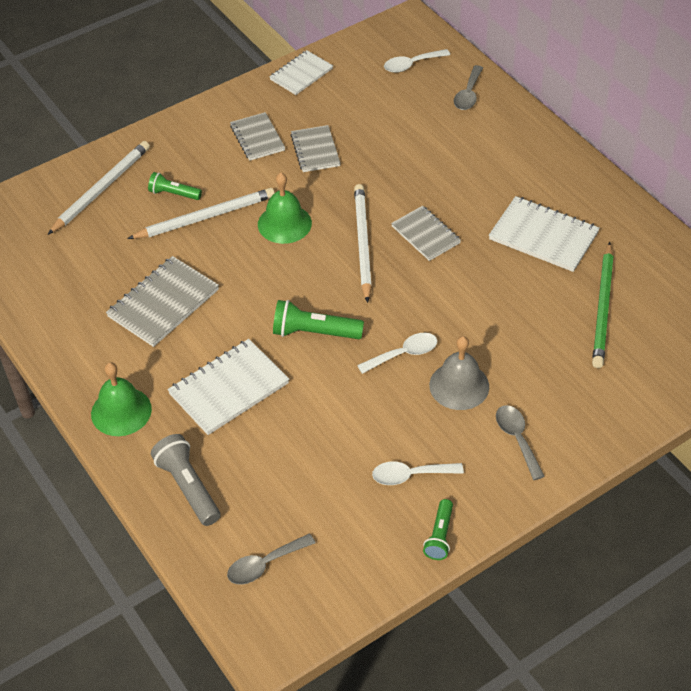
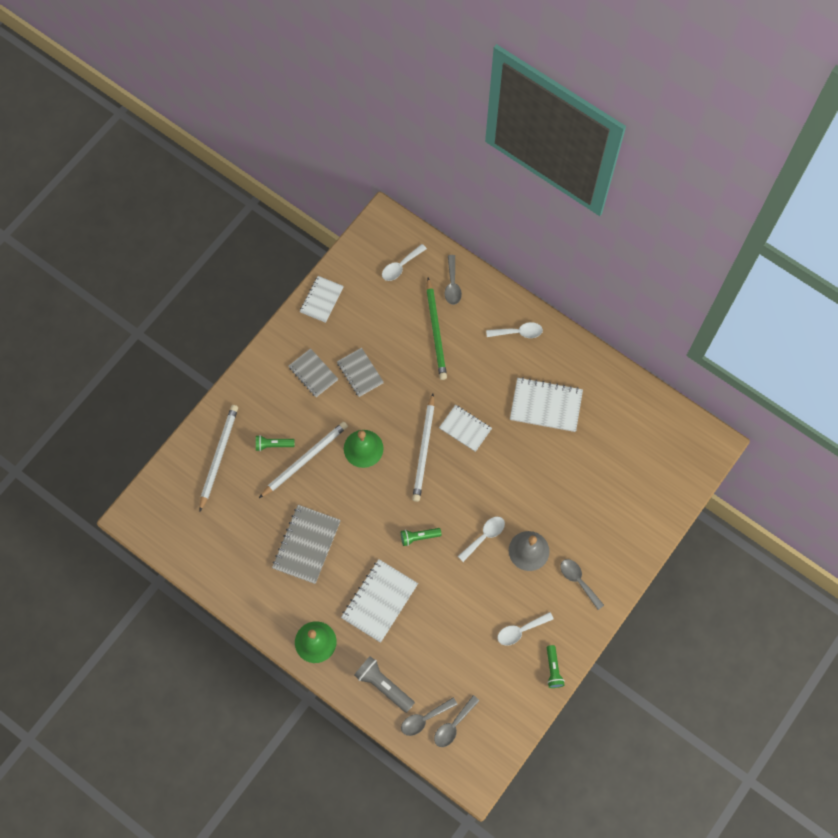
camera: 20 degrees left, 20 degrees up
green flashlight [273,300,364,339] -> green flashlight [401,528,442,546], size x0.64
white pencil [354,184,372,303] -> white pencil turned 150 degrees counterclockwise [412,393,435,502]
grey notebook [391,206,461,261] -> white notebook [439,405,492,452]
green pencil [592,242,614,368] -> green pencil moved to [426,278,447,380]
none -> grey spoon [401,697,458,736]
none -> white spoon [486,322,543,338]

